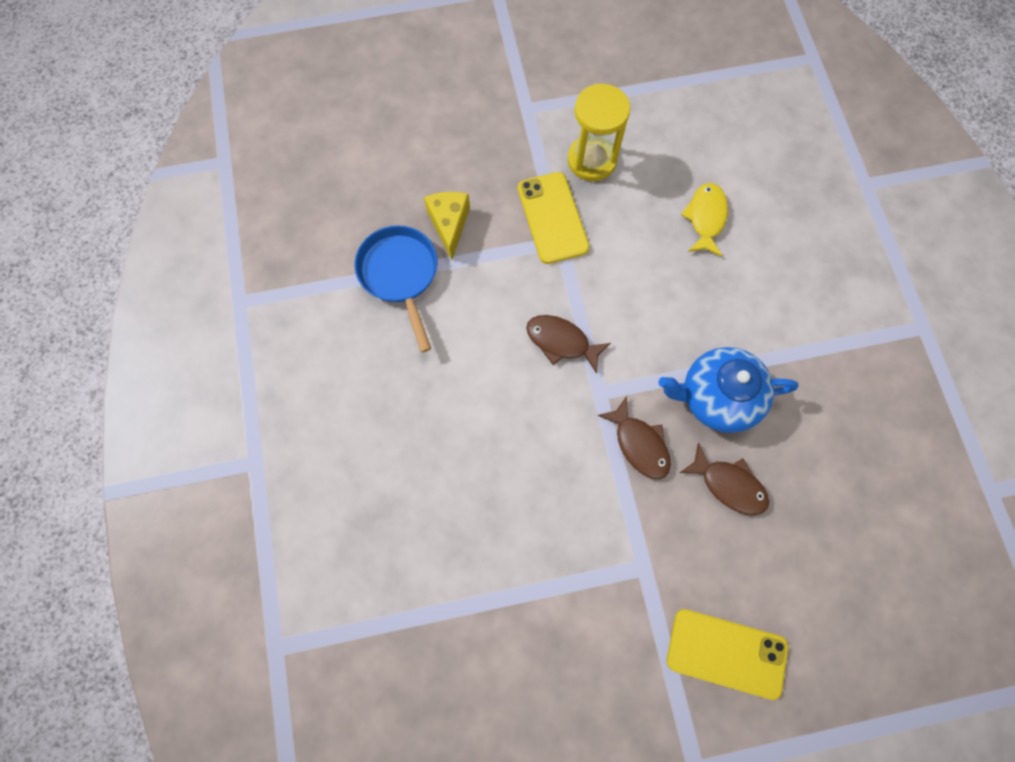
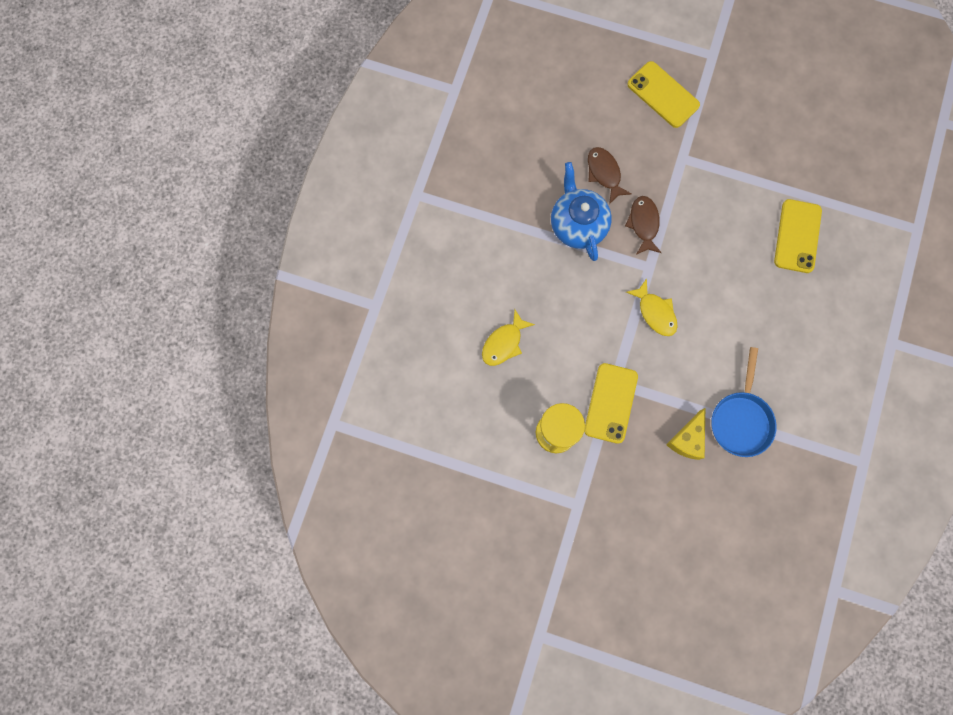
camera: 150 degrees left, 5 degrees up
brown fish [526,315,611,374] -> yellow fish [626,278,678,336]
blue teapot [658,347,799,433] -> blue teapot turned 135 degrees counterclockwise [551,162,612,261]
none -> yellow phone [774,199,822,273]

